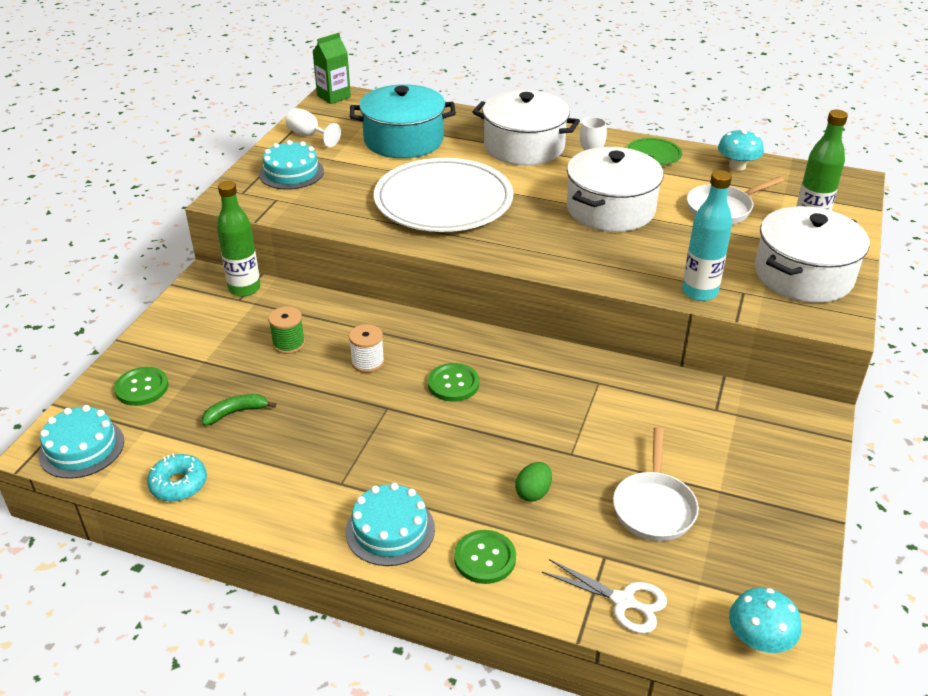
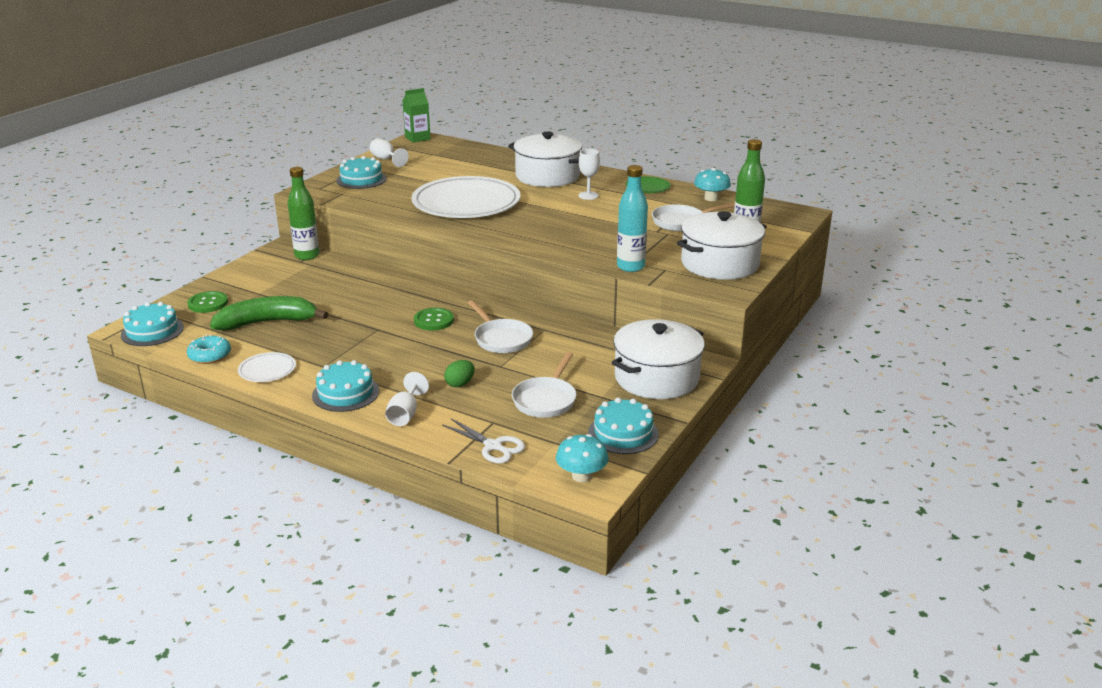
camera: 10 degrees right, 10 degrees down
green banana [202,394,276,426] -> green banana [210,296,328,331], size x2.04
green spool [268,307,305,354] -> none
white spool [349,324,384,373] -> none
turquoise pot [350,84,456,158] -> none
green button [454,530,516,584] -> white goblet [385,372,429,426]
white pot [567,147,663,232] -> white pot moved to [611,319,705,399]
none -> white plate [238,352,296,382]
none -> white pan [468,300,533,353]
none -> turquoise cake [588,398,659,454]

